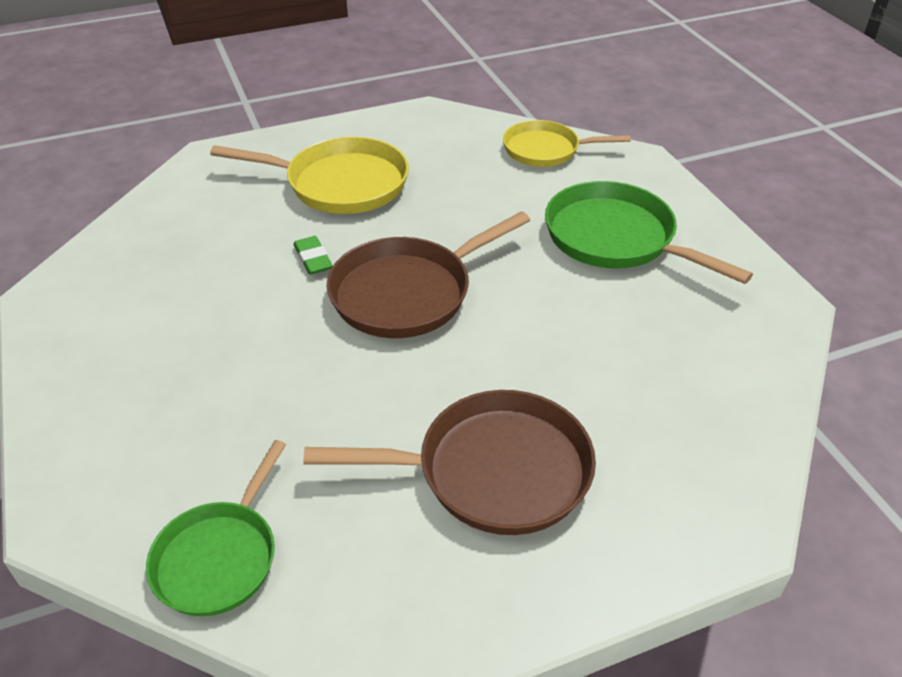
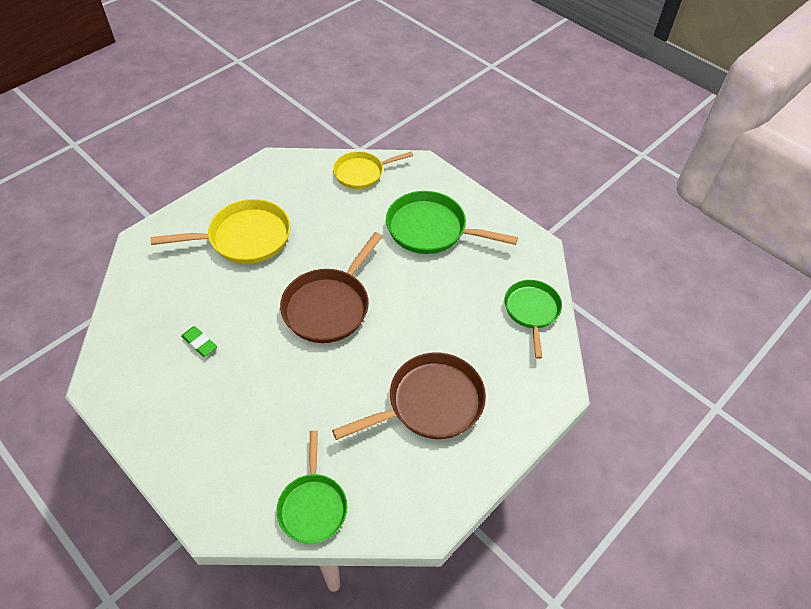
camera: 25 degrees left, 10 degrees up
green eraser [294,236,333,275] -> green eraser moved to [181,326,217,357]
none -> green pan [504,280,562,359]

